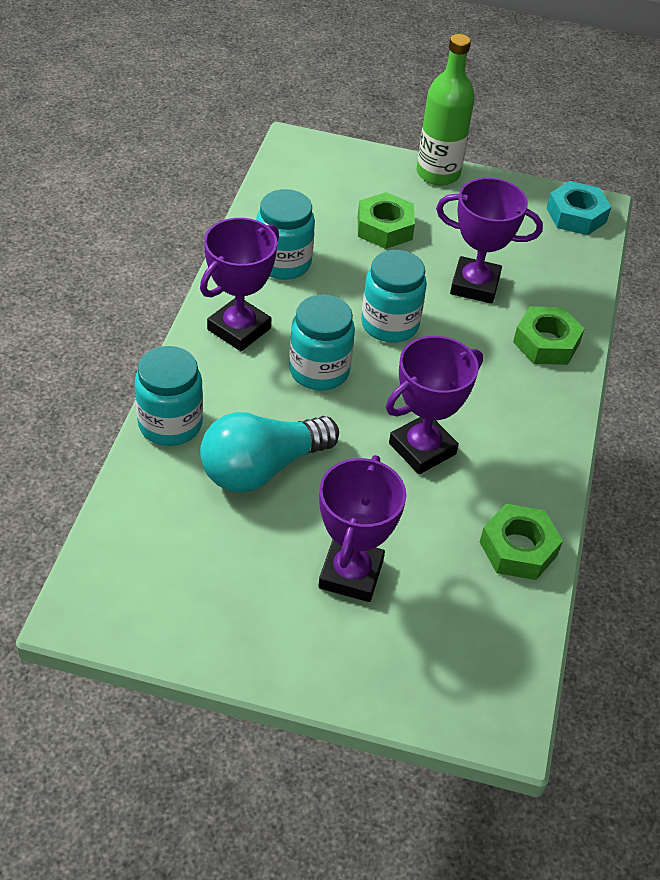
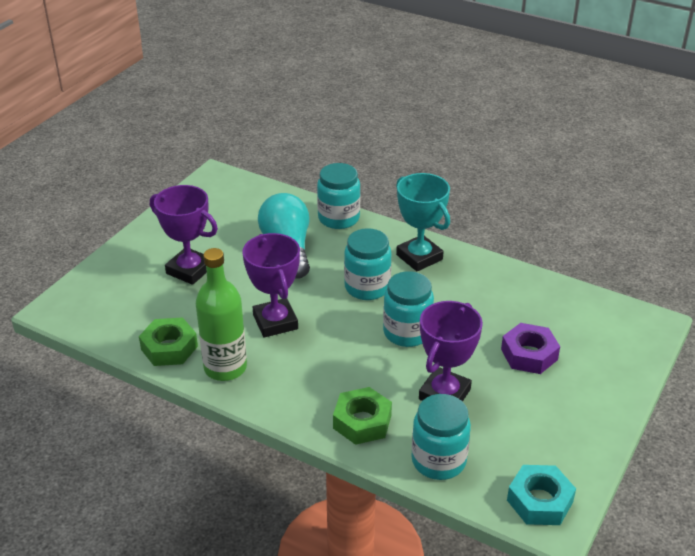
camera: 110 degrees right, 10 degrees down
purple trophy [200,218,279,351] -> turquoise trophy [396,173,450,271]
turquoise jar [256,189,315,280] -> turquoise jar moved to [411,394,471,480]
green nut [358,192,415,249] -> purple nut [501,323,560,374]
green bottle [416,34,475,185] -> green bottle moved to [196,248,247,381]

